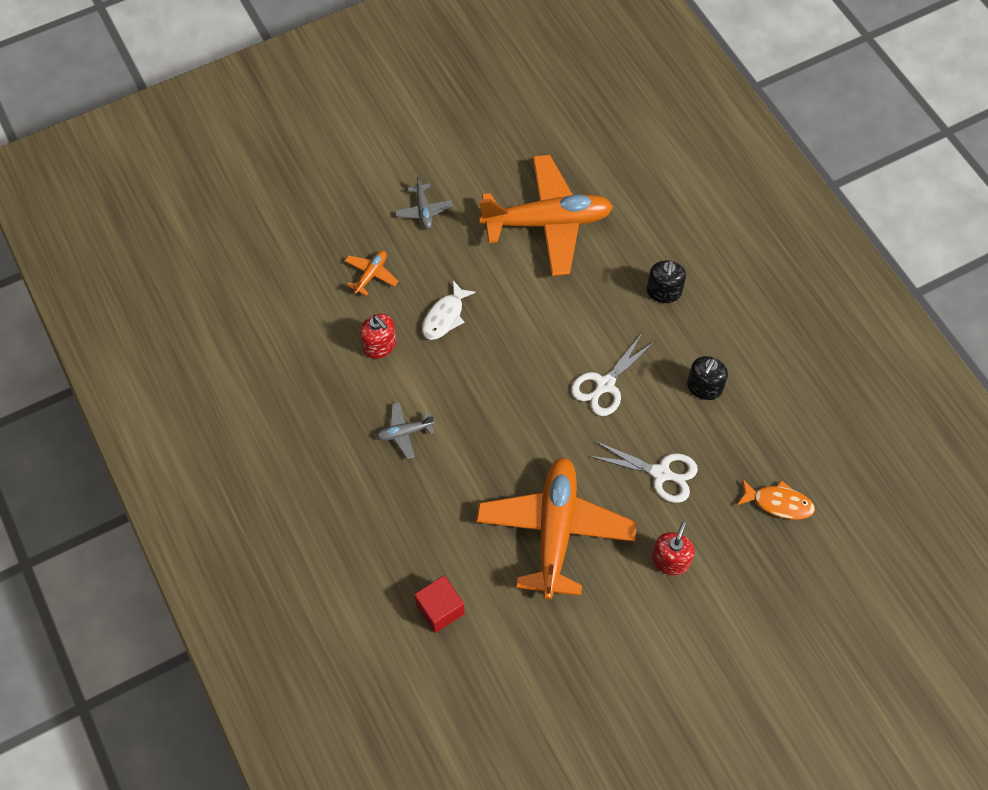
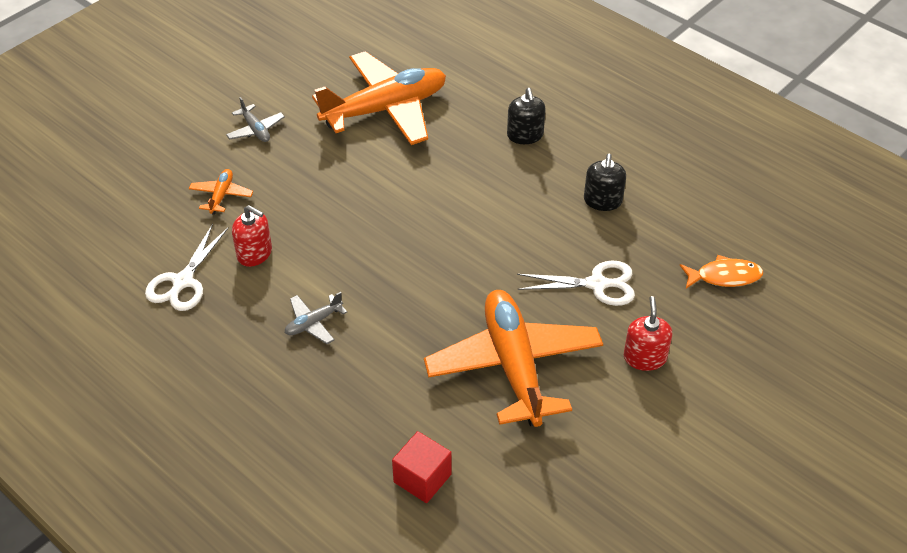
camera: 20 degrees left, 15 degrees down
white fish [422,281,476,340] -> none
white scissors [571,332,655,416] -> white scissors moved to [145,224,228,311]

